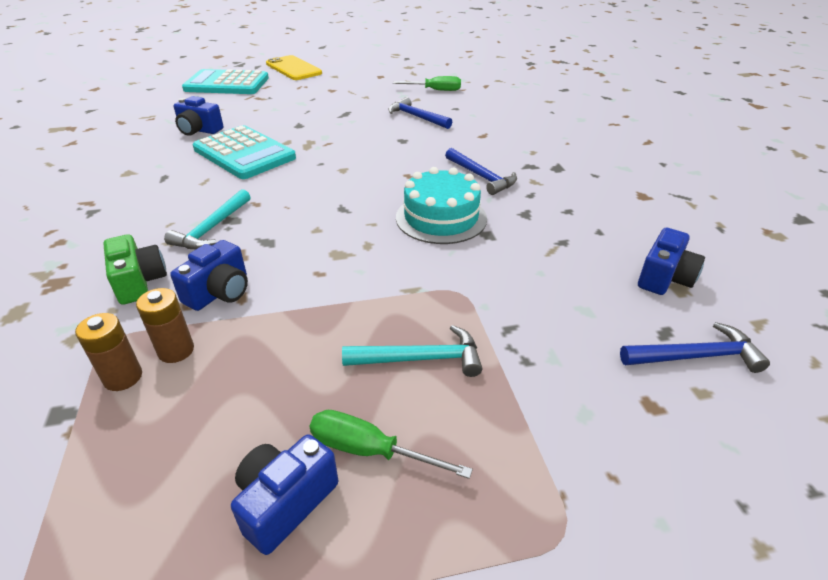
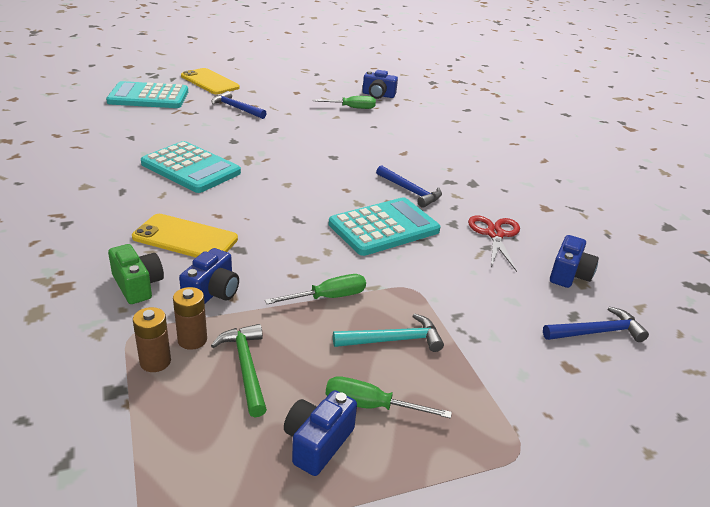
camera: 10 degrees left, 5 degrees down
turquoise hammer [164,189,251,249] -> yellow phone [132,214,238,257]
blue camera [174,96,223,136] -> blue camera moved to [363,70,398,99]
blue hammer [388,97,452,129] -> blue hammer moved to [211,91,267,119]
turquoise cake [396,167,487,244] -> turquoise calculator [328,197,441,256]
none -> green hammer [211,324,267,417]
none -> green screwdriver [265,274,366,304]
none -> red scissors [468,215,520,272]

